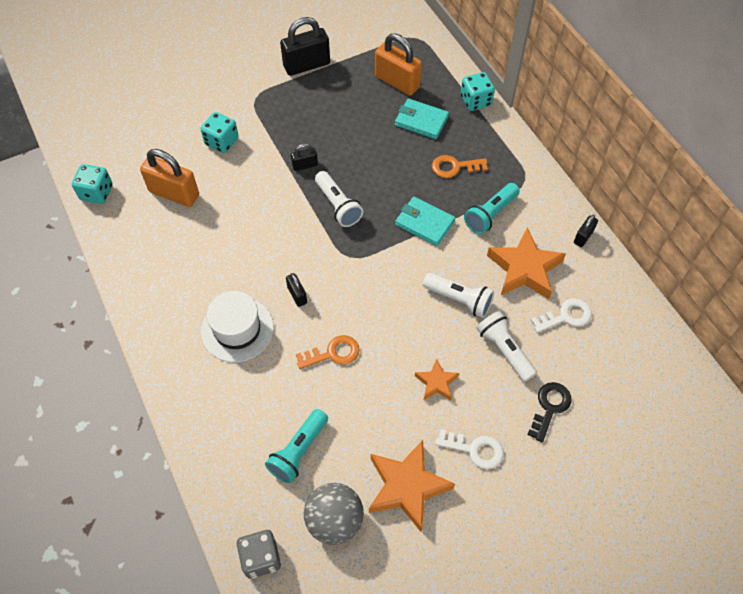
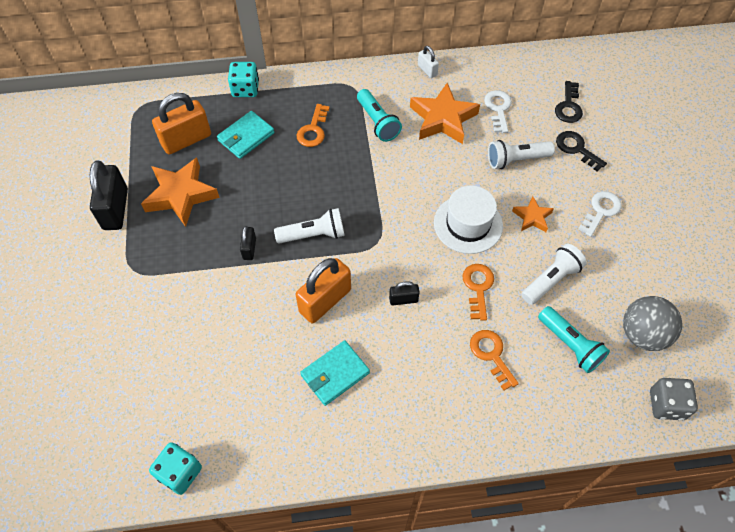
camera: 70 degrees left, 0 degrees up
orange padlock [140,149,199,207] -> orange padlock moved to [295,258,351,323]
turquoise dice [201,112,239,153] -> none
white hat [201,291,274,362] -> white hat moved to [434,186,503,254]
orange star [369,440,455,532] -> orange star moved to [141,158,220,227]
turquoise wallet [395,197,455,246] -> turquoise wallet moved to [300,340,370,406]
white flashlight [423,273,494,318] -> white flashlight moved to [521,244,587,305]
black padlock [574,214,598,247] -> white padlock [418,46,439,78]
none -> orange key [470,330,519,391]
none -> black key [555,81,583,123]

